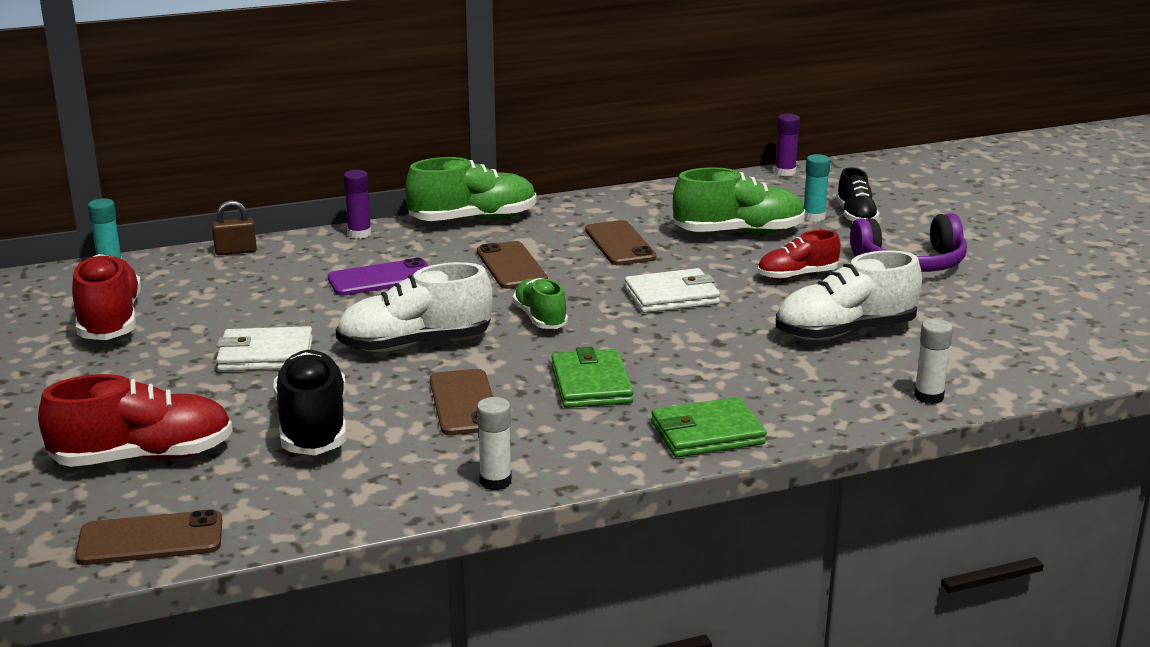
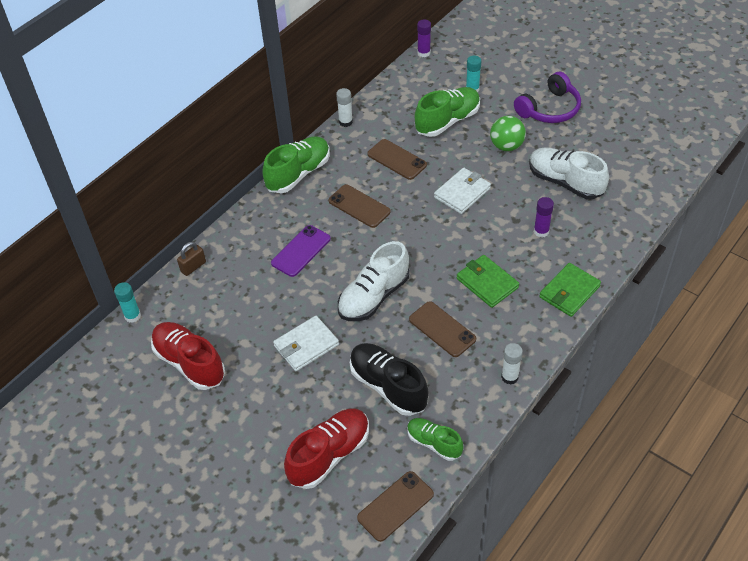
camera: 30 degrees left, 25 degrees up
purple glue stick [343,170,371,239] -> purple glue stick moved to [534,197,554,237]
green shoe [513,278,568,329] -> green shoe moved to [407,418,463,461]
red shoe [758,230,841,280] -> green ball [490,116,526,151]
white shoe [776,250,922,340] -> white shoe turned 90 degrees clockwise [529,147,609,199]
black shoe [836,168,880,222] -> none
white glue stick [914,319,953,404] -> white glue stick moved to [336,88,353,127]

